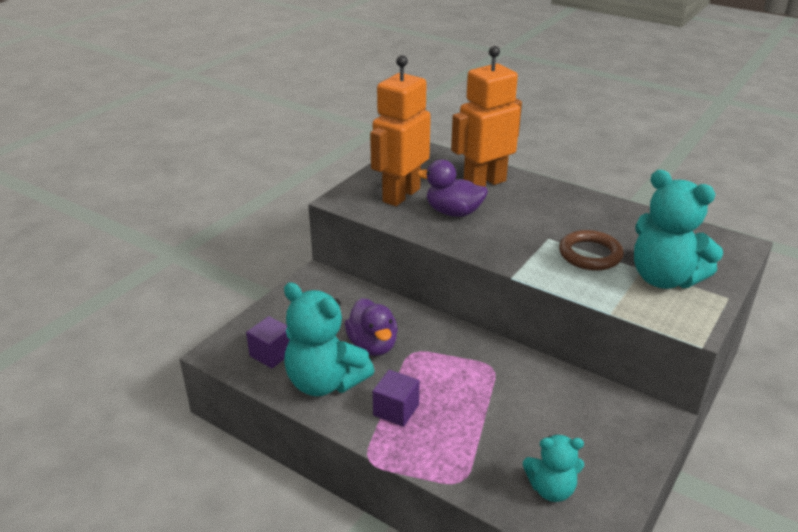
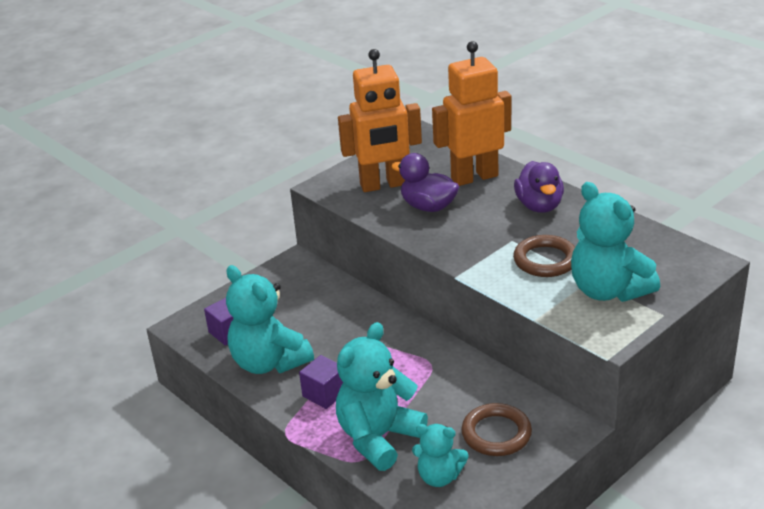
camera: 15 degrees right, 0 degrees up
purple duck [345,298,398,356] -> purple duck moved to [514,161,564,213]
orange robot [370,55,431,206] -> orange robot turned 150 degrees counterclockwise [338,49,422,192]
none -> turquoise teddy bear [336,322,428,471]
none -> brown ring [462,403,532,456]

